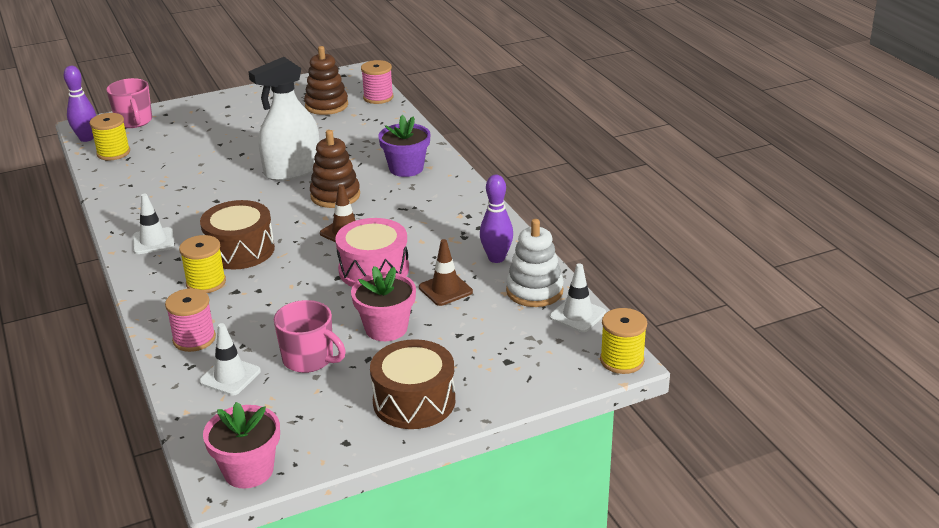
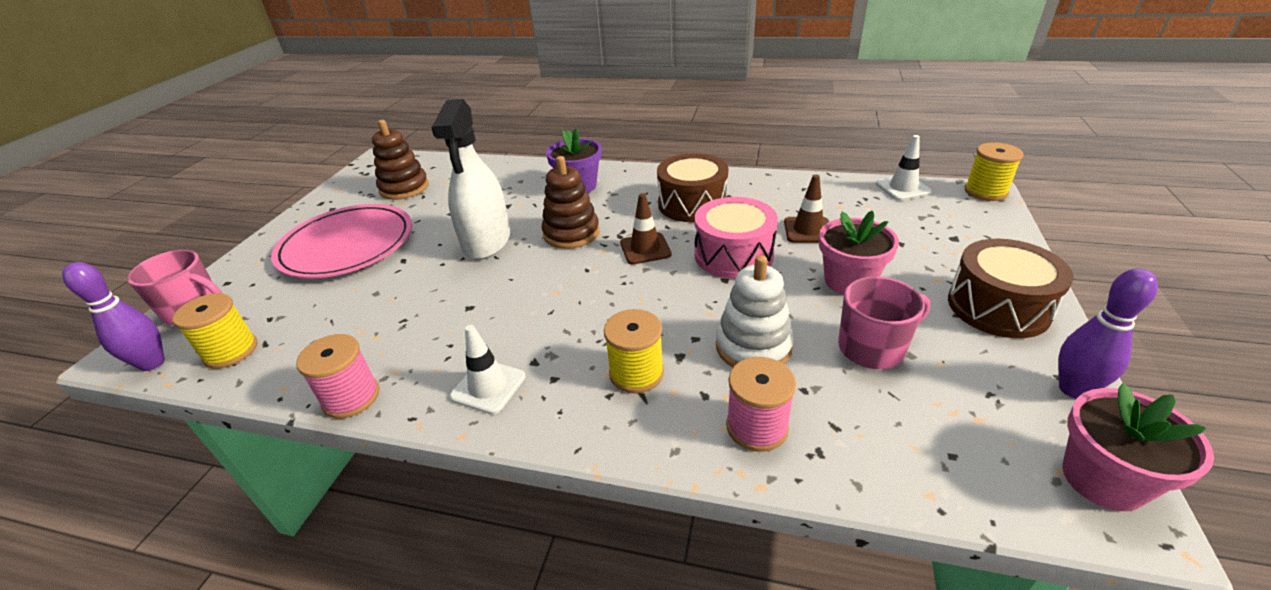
camera: 50 degrees left, 5 degrees up
white traffic cone [199,323,261,396] -> none
brown drum [200,200,275,270] -> brown drum moved to [657,153,729,222]
pink spool [361,60,394,104] -> pink spool moved to [296,334,379,419]
purple bowling pin [480,175,513,263] -> purple bowling pin moved to [1058,268,1158,399]
white stacking toy [506,219,564,307] -> white stacking toy moved to [716,255,794,367]
none -> pink plate [271,204,412,279]

